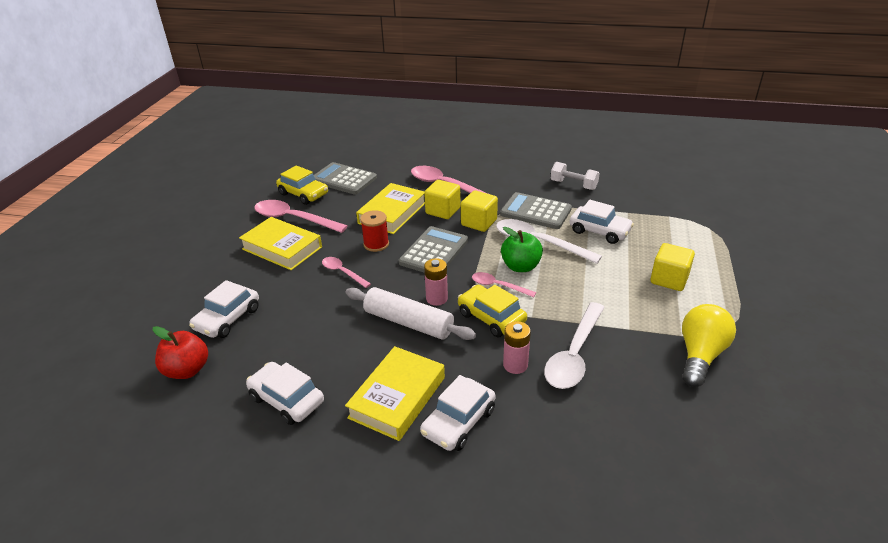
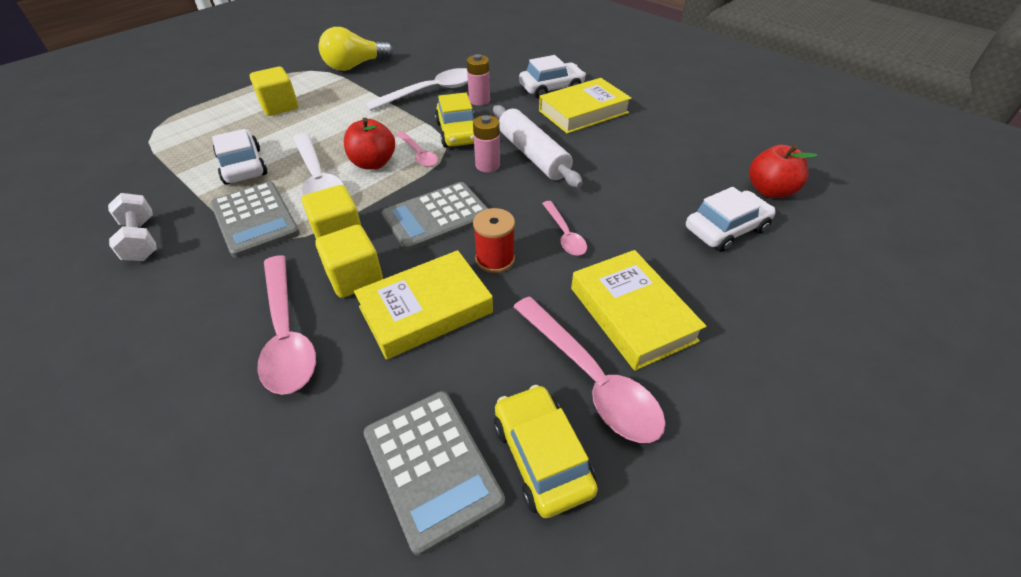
camera: 150 degrees left, 10 degrees up
white car [246,362,324,425] -> none
green apple [501,227,543,272] -> red apple [344,118,395,170]

